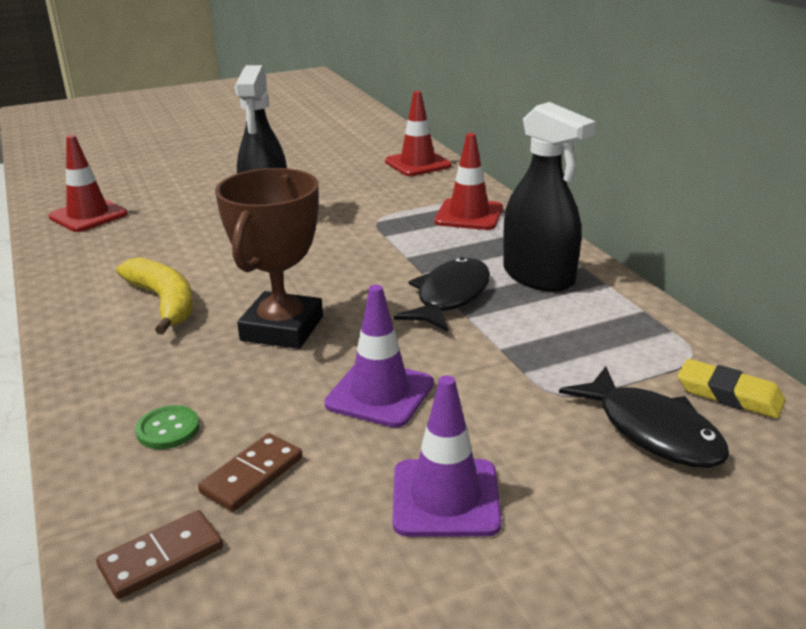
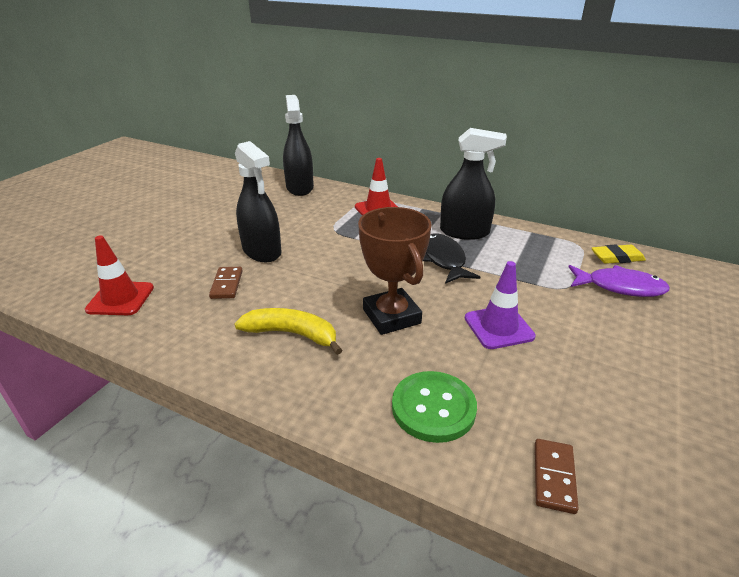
camera: 40 degrees left, 5 degrees up
green button [135,405,200,449] -> green button [392,371,477,443], size x1.90
brown domino [198,433,303,512] -> brown domino moved to [209,267,243,299]
red traffic cone [385,91,452,176] -> black spray bottle [283,95,314,196]
purple traffic cone [393,375,502,537] -> none
black fish [559,366,729,468] -> purple fish [569,265,670,297]

